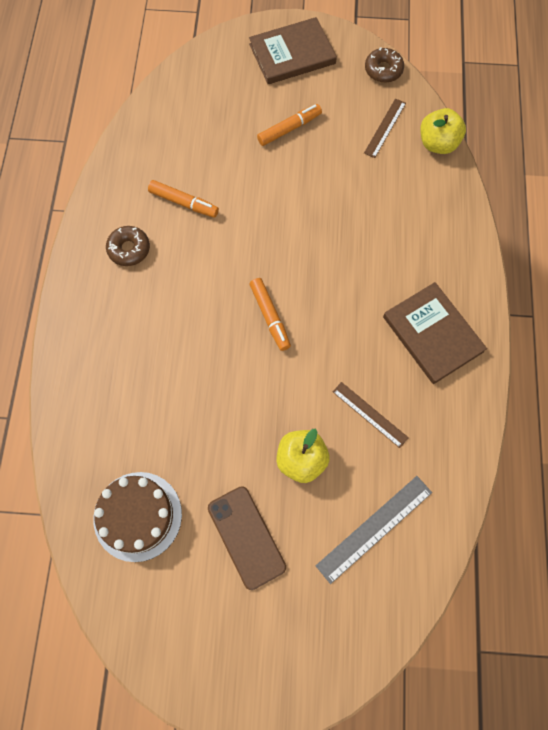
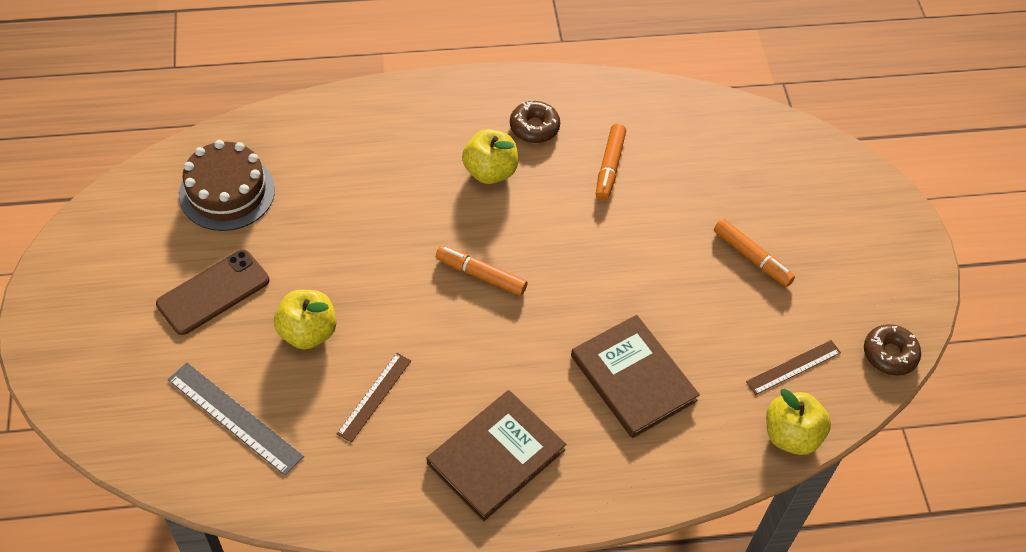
camera: 75 degrees right, 15 degrees down
brown book [249,17,337,84] -> brown book moved to [571,315,700,438]
orange marker [250,278,291,351] -> orange marker turned 60 degrees clockwise [436,246,528,296]
brown ruler [364,98,406,158] -> brown ruler turned 45 degrees counterclockwise [746,340,841,395]
none -> yellow apple [462,129,518,184]

